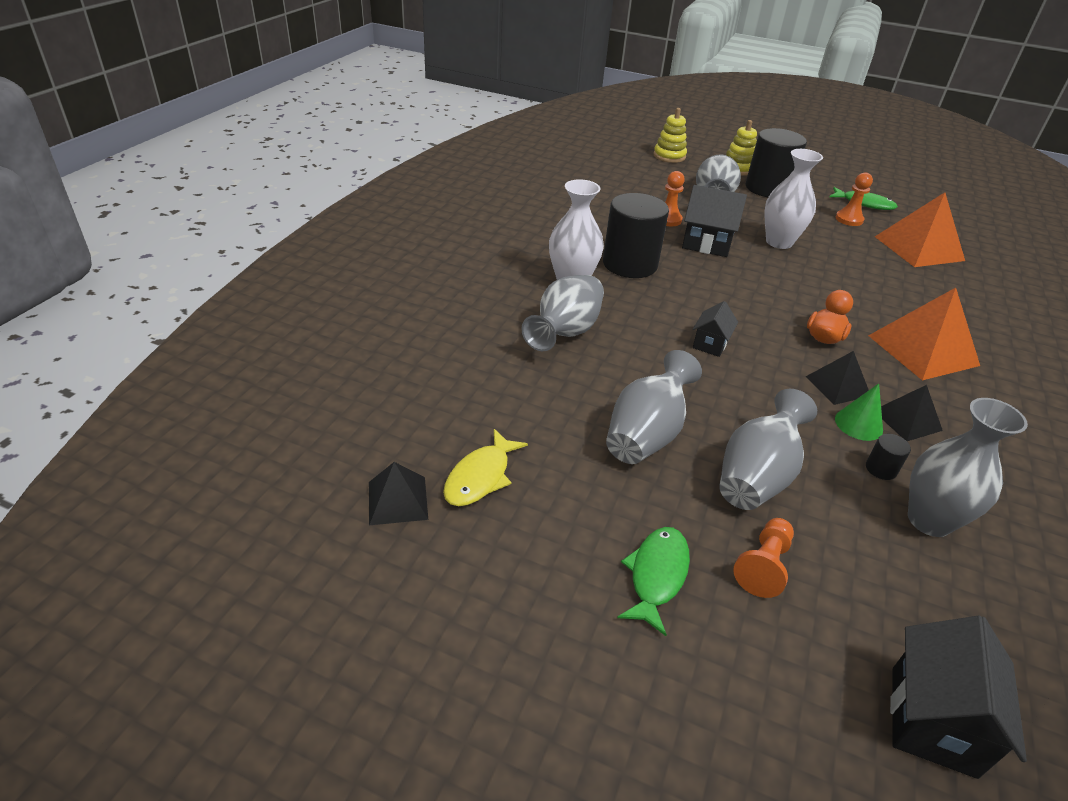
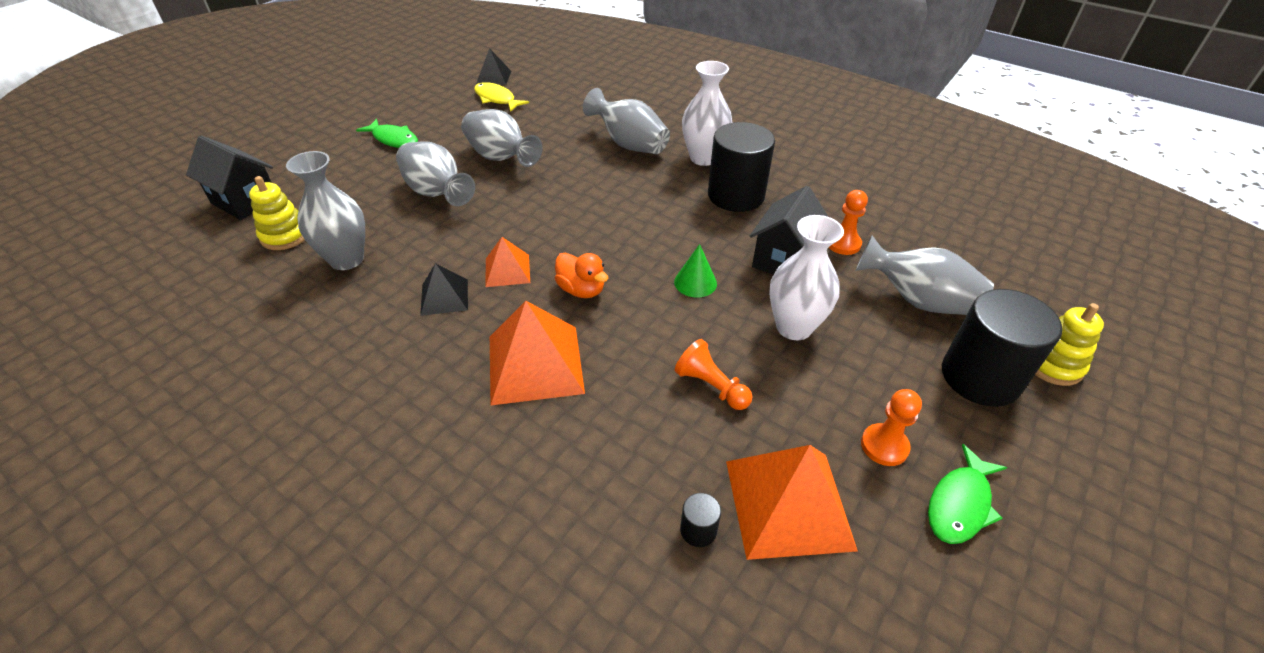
camera: 105 degrees right, 5 degrees up
yellow stacking toy [654,108,687,163] -> yellow stacking toy moved to [249,176,305,250]
black house [693,301,738,357] -> none
orange pawn [733,518,794,598] -> orange pawn moved to [675,339,752,410]
black pyramid [806,351,869,405] -> orange pyramid [485,237,530,287]
green cone [835,383,883,441] -> green cone moved to [674,244,717,298]
black cylinder [866,434,911,480] -> black cylinder moved to [680,493,721,547]

